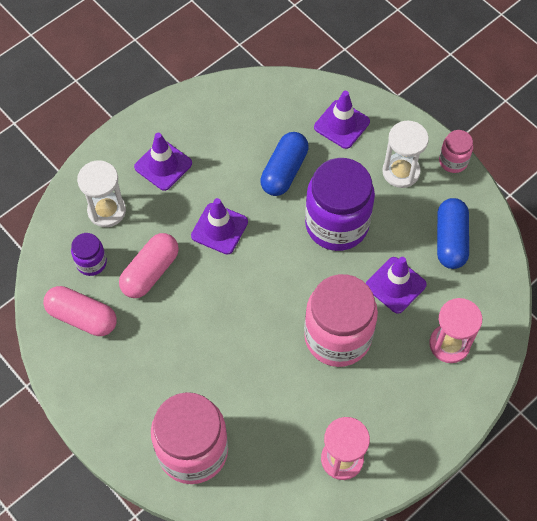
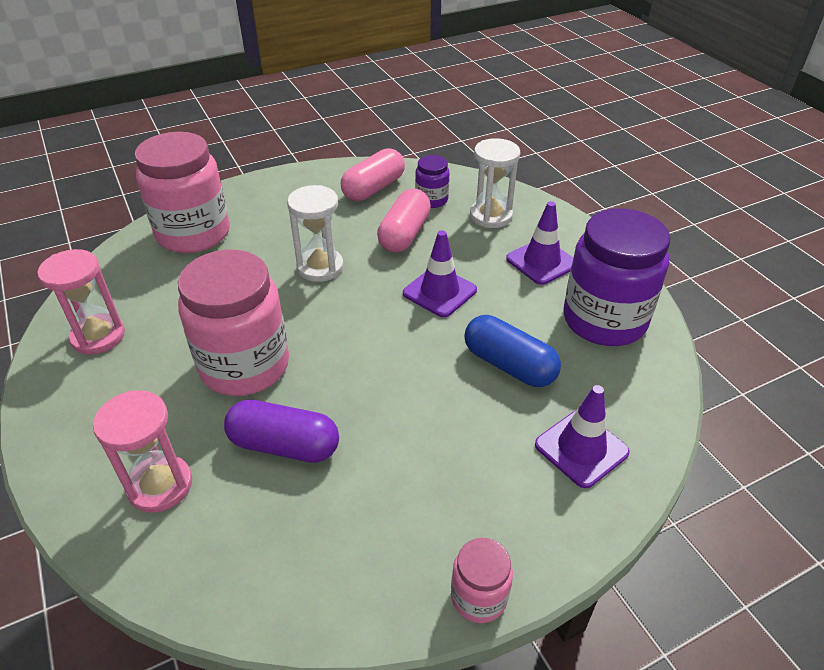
camera: 105 degrees right, 20 degrees down
pink capsule [119,233,179,298] -> pink capsule turned 60 degrees clockwise [377,189,431,253]
purple jar [305,158,375,251] -> purple jar moved to [563,208,670,346]
purple traffic cone [366,257,427,314] -> purple capsule [224,400,339,463]
white hourglass [382,121,429,188] -> white hourglass moved to [287,185,344,282]
blue capsule [437,198,469,269] -> none

